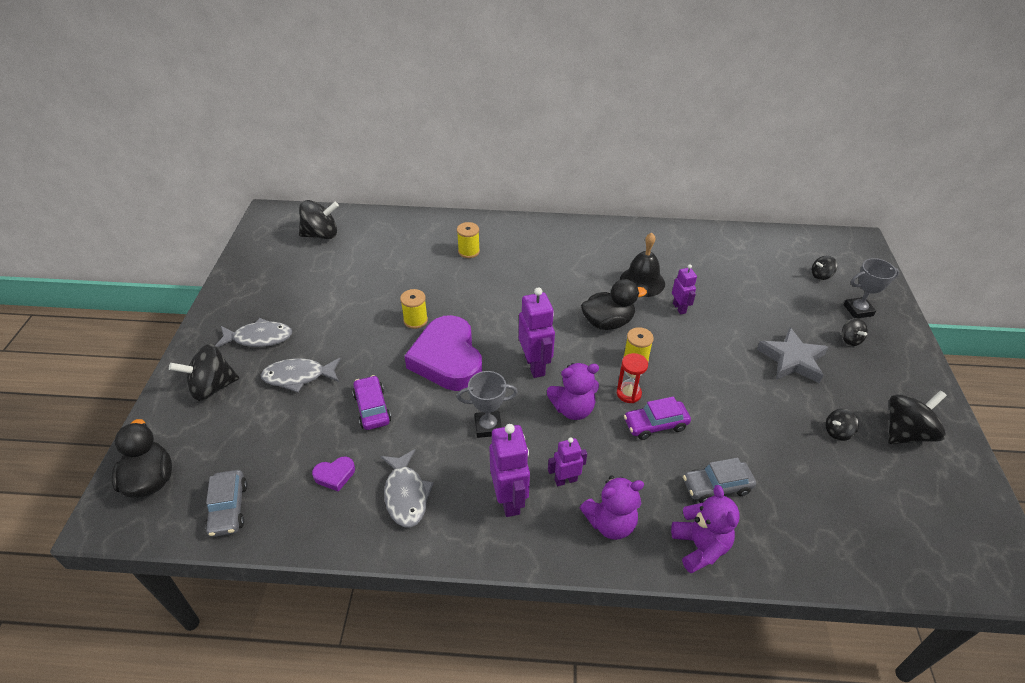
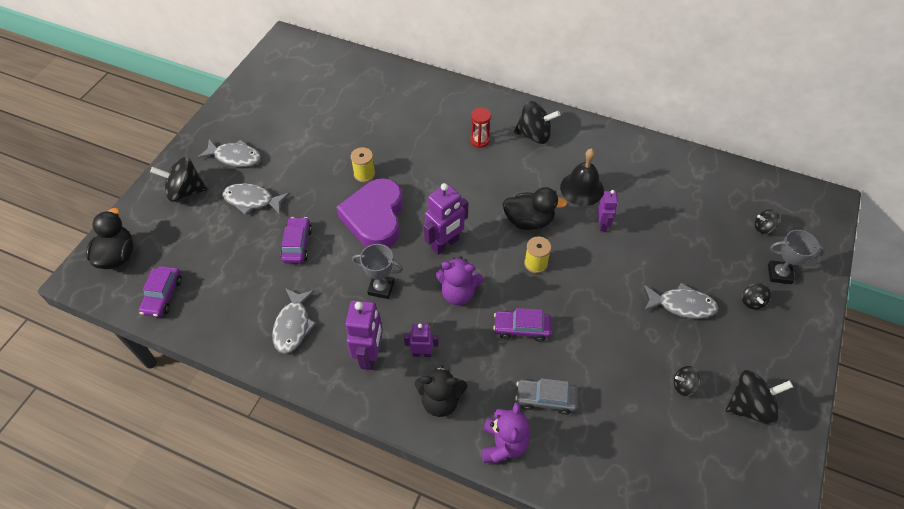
camera: 20 degrees right, 10 degrees up
grey car [205,470,247,537] -> purple car [139,266,182,317]
black spinning top [299,200,339,239] -> black spinning top moved to [514,101,560,144]
purple heart [312,456,355,492] -> none
yellow spool [457,222,480,258] -> none
purple robot [519,287,555,378] -> purple robot turned 45 degrees clockwise [424,183,468,255]
purple teddy bear [580,476,644,540] -> black teddy bear [415,365,467,417]
red hourglass [617,353,648,403] -> red hourglass moved to [470,108,491,148]
grey star [757,327,828,383] -> grey fish [644,283,718,319]

